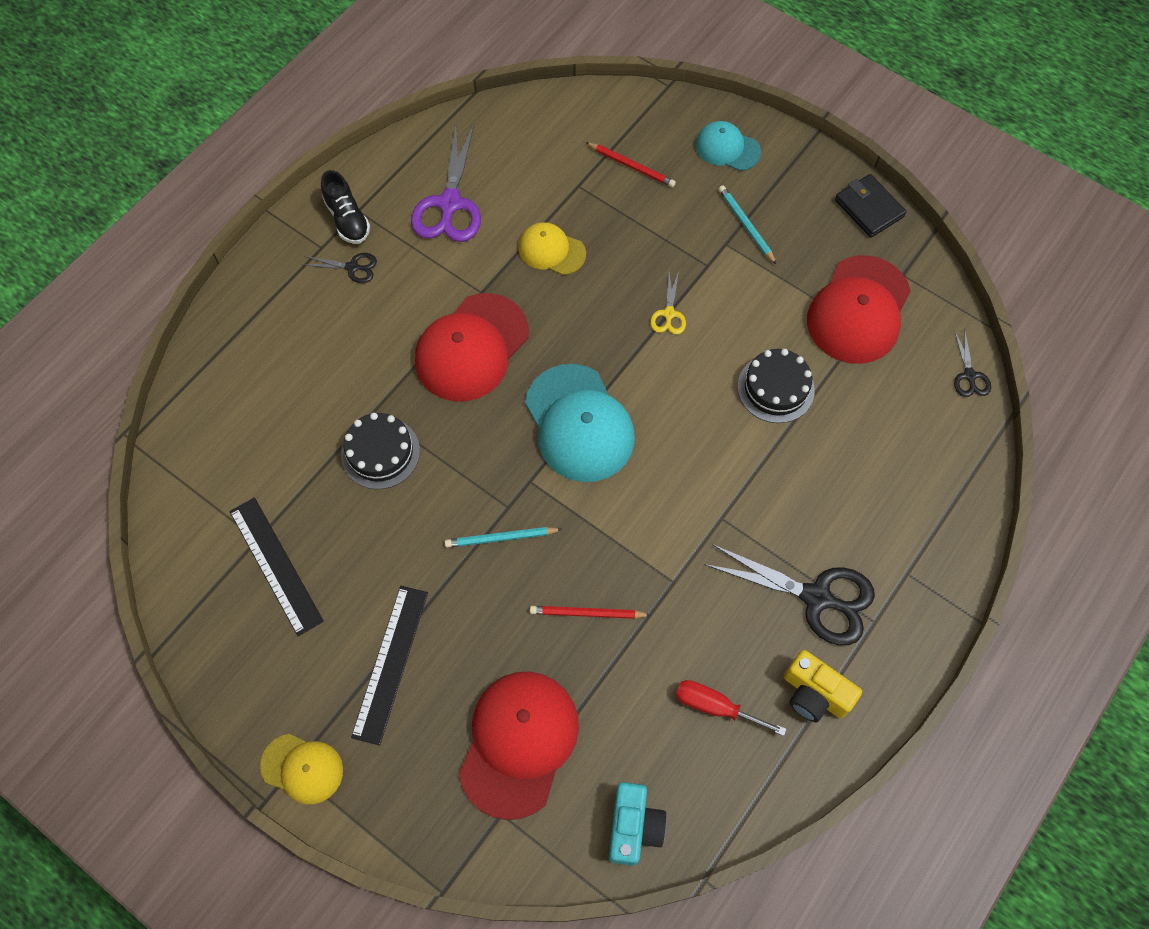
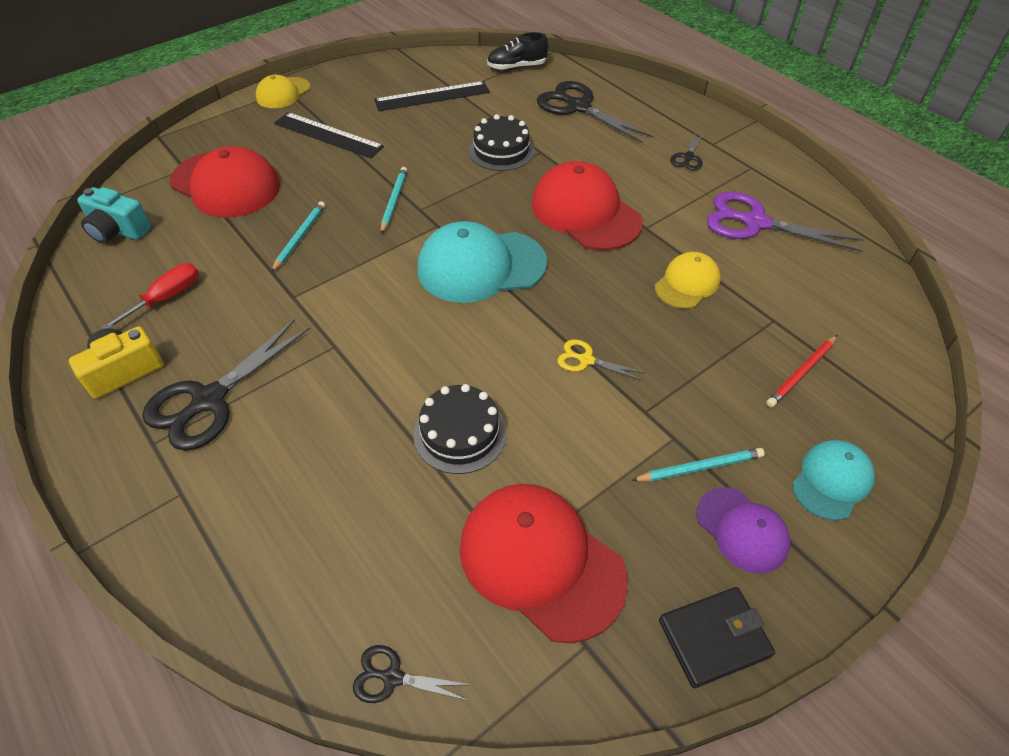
camera: 105 degrees right, 15 degrees down
black shoe [321,170,370,244] -> black shoe moved to [487,32,548,70]
red pencil [530,606,651,619] -> turquoise pencil [271,201,325,272]
none -> black scissors [537,81,653,143]
none -> purple cap [696,487,790,573]

